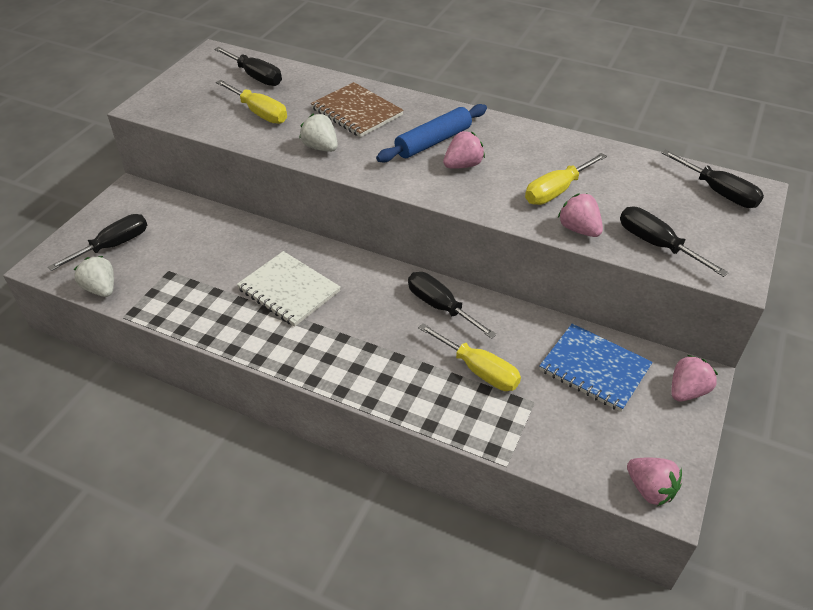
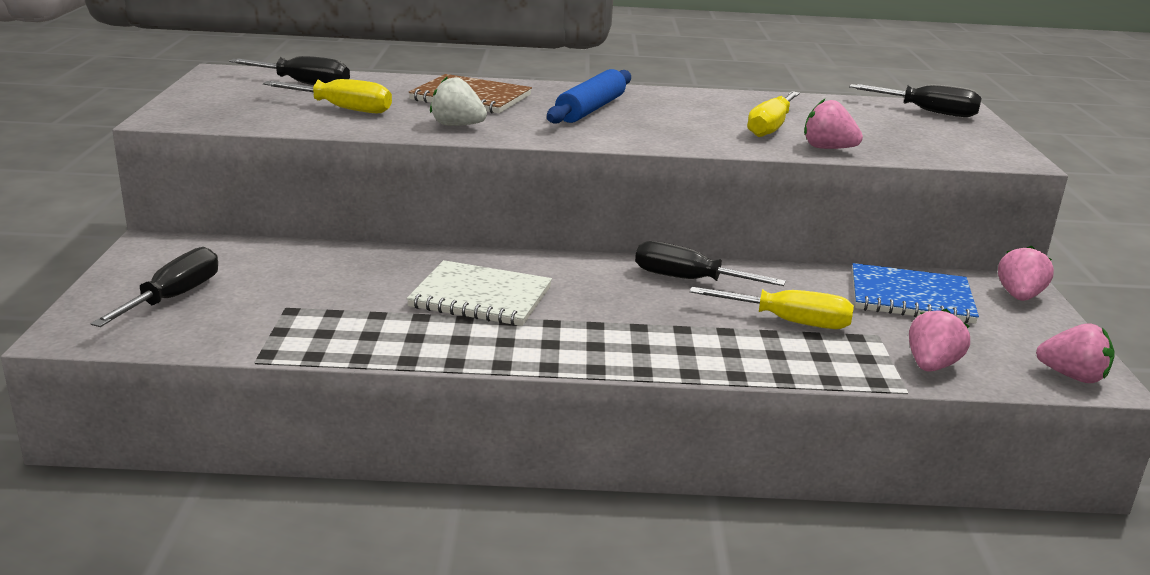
camera: 25 degrees left, 20 degrees down
white strawberry [73,256,114,297] -> none
pink strawberry [443,131,485,169] -> pink strawberry moved to [909,308,970,372]
black screwdriver [620,207,729,277] -> none

